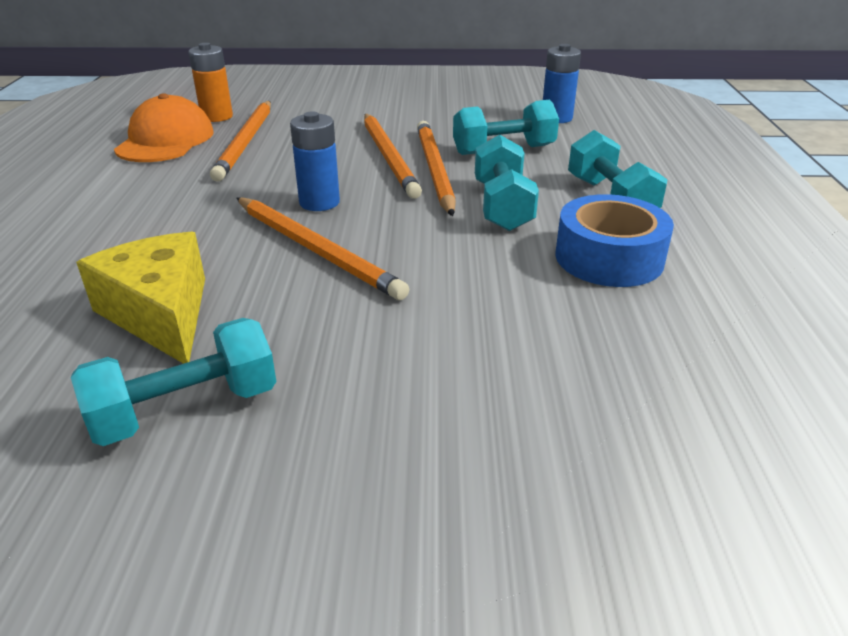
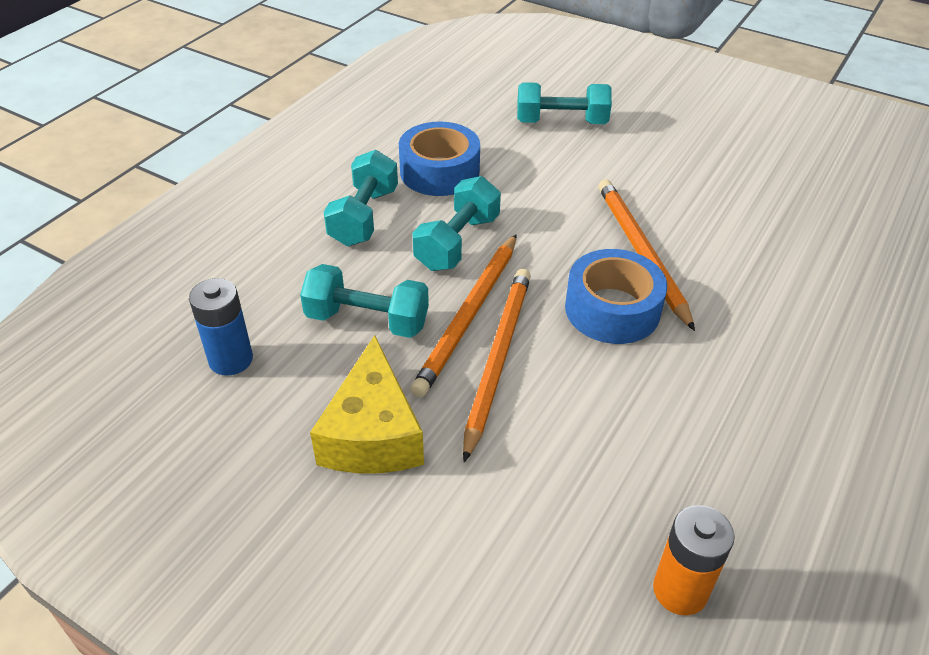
camera: 150 degrees left, 10 degrees up
turquoise dumbbell [71,318,276,446] -> turquoise dumbbell moved to [517,82,612,124]
yellow cheese [76,232,205,364] -> yellow cheese moved to [310,335,424,473]
orange cap [114,93,214,162] -> none
orange pencil [210,101,271,182] -> none
blue battery [290,111,340,211] -> blue tape [565,249,667,344]

